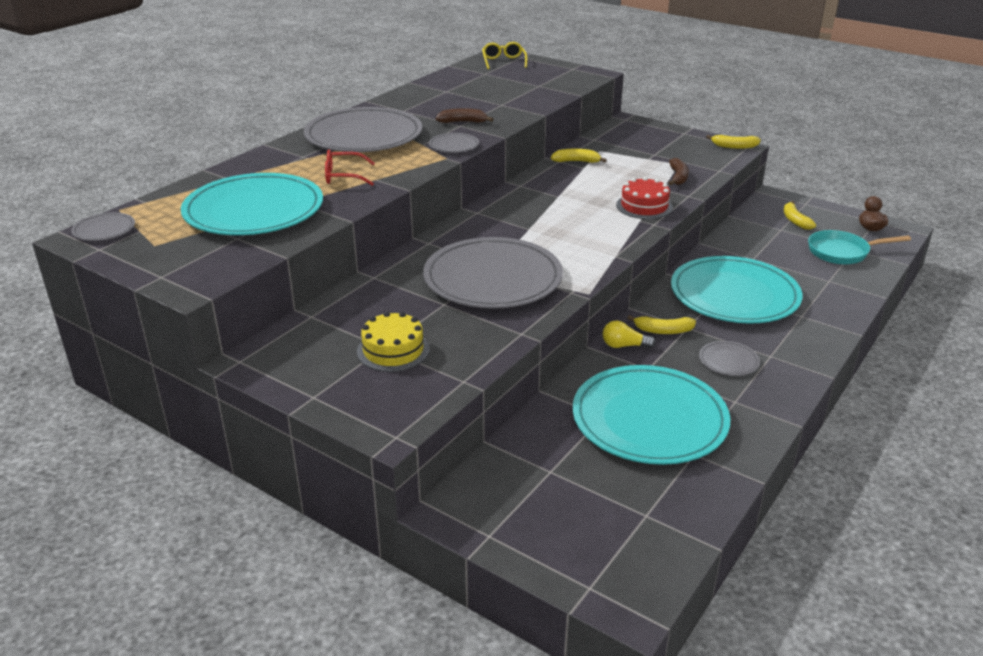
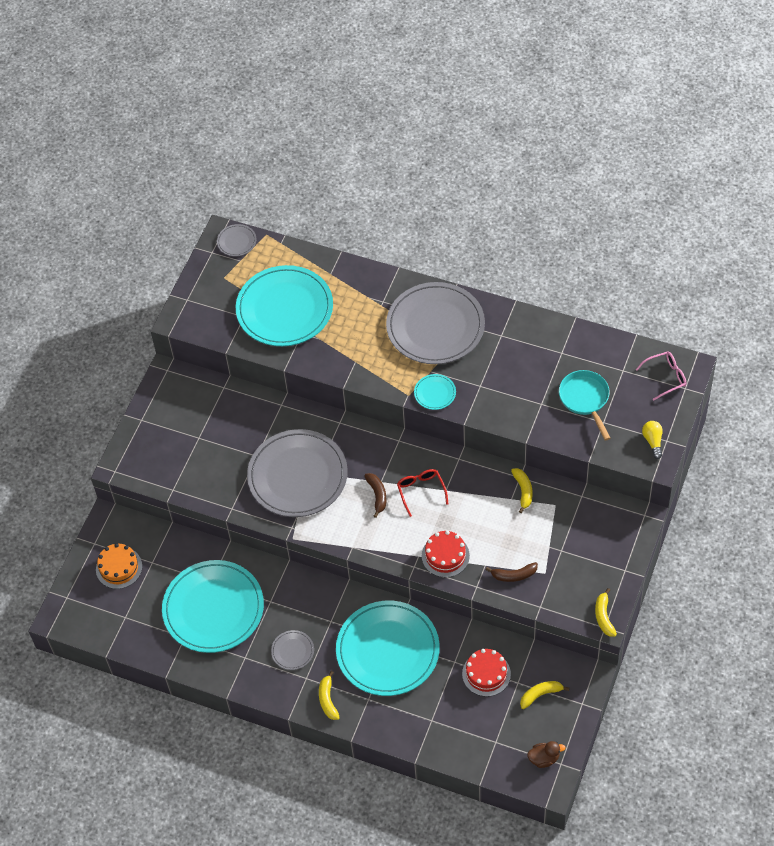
camera: 80 degrees right, 25 degrees up
red glasses [325,150,375,186] -> red glasses moved to [397,469,448,517]
yellow cake [357,312,430,372] -> none
grey plate [429,133,479,153] -> turquoise plate [414,374,456,410]
brown banana [436,108,493,123] -> brown banana moved to [364,473,387,518]
yellow glasses [482,42,527,69] -> pink glasses [636,352,687,401]
yellow light bulb [602,321,656,348] -> yellow light bulb moved to [642,421,663,459]
yellow banana [627,315,696,334] -> yellow banana moved to [319,671,340,720]
turquoise pan [808,230,911,264] -> turquoise pan moved to [559,370,610,440]
none -> orange cake [96,543,142,589]
none -> red cake [462,649,511,697]

